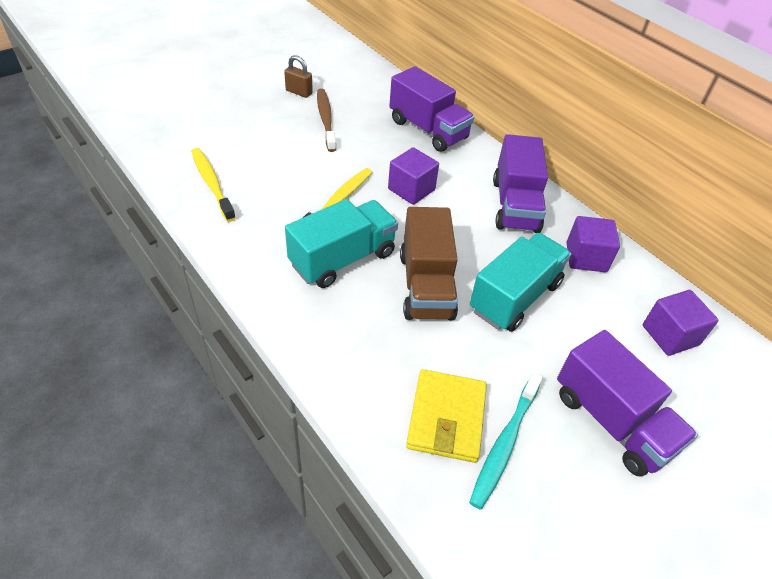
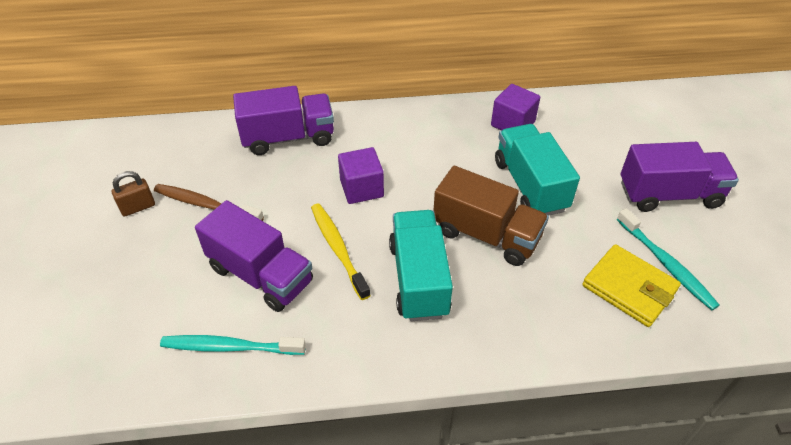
camera: 55 degrees left, 0 degrees up
yellow toothbrush [191,148,236,222] -> turquoise toothbrush [160,335,306,355]
purple truck [493,134,548,233] -> purple truck moved to [195,200,313,312]
purple cube [643,290,719,356] -> none

